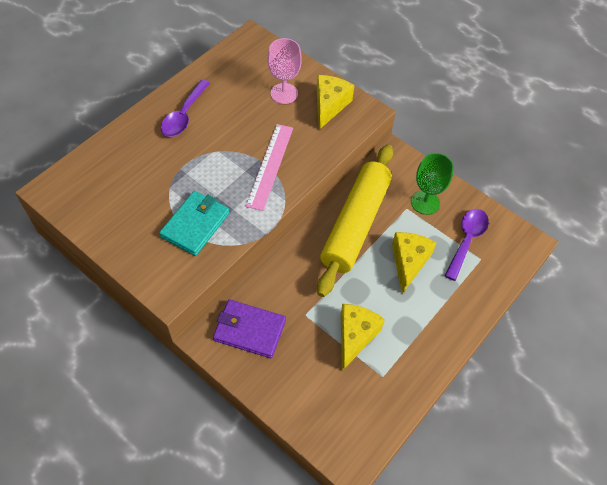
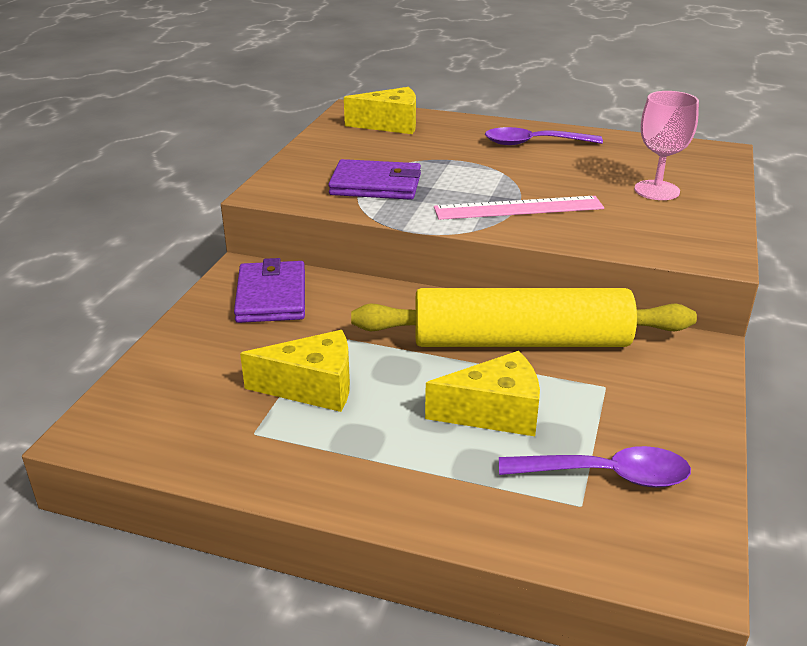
camera: 70 degrees right, 25 degrees down
turquoise wallet [159,191,230,256] -> purple wallet [328,159,421,200]
yellow cheese [317,75,354,129] -> yellow cheese moved to [344,87,416,134]
green goblet [411,153,454,215] -> none

